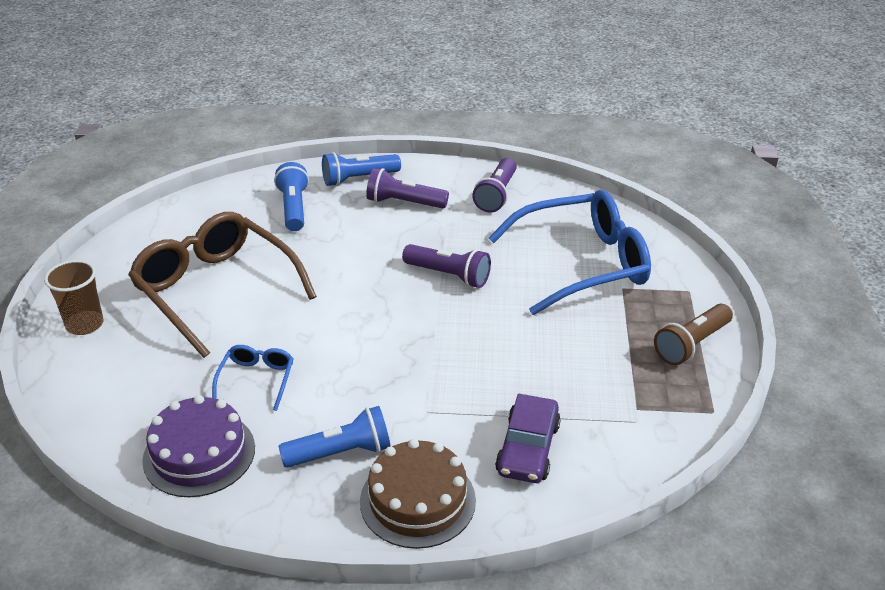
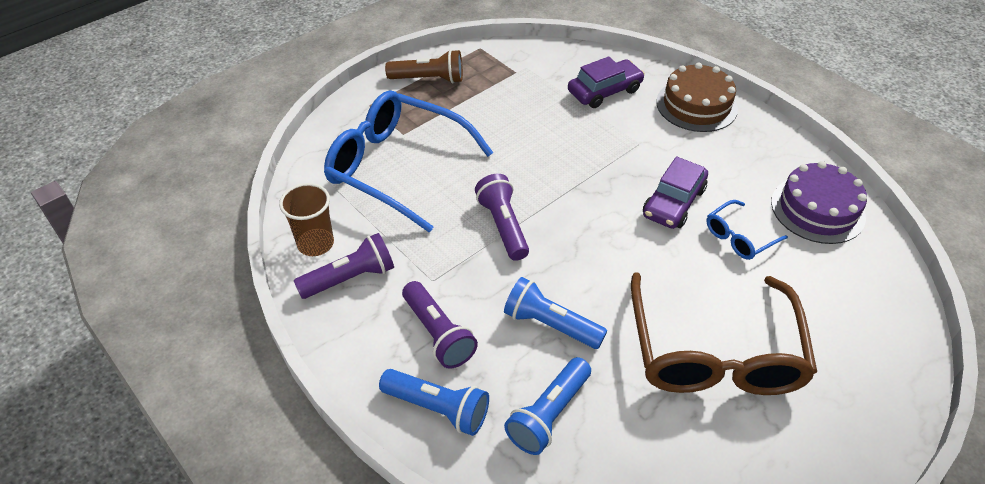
camera: 135 degrees left, 10 degrees up
brown cup [44,260,103,335] -> brown cup moved to [279,183,334,256]
blue flashlight [279,406,391,468] -> blue flashlight moved to [504,277,607,349]
none -> purple car [643,156,708,229]

